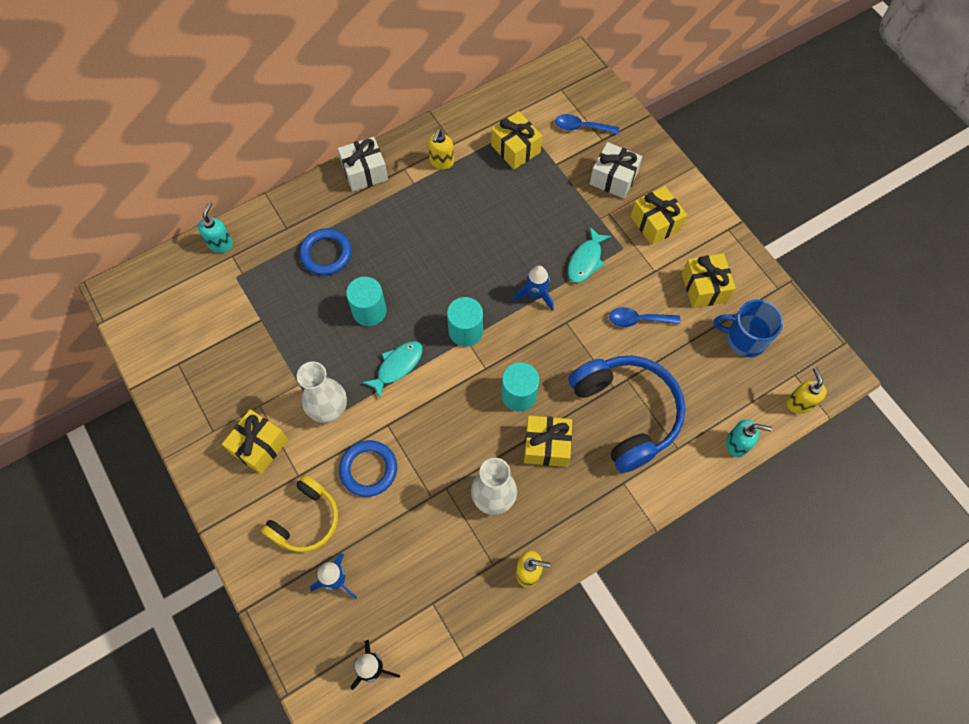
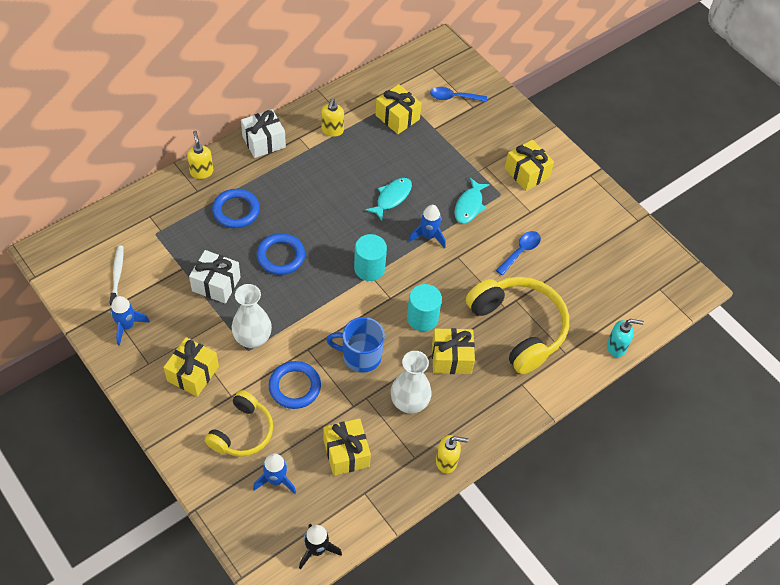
camera: 10 degrees left, 10 degrees down
turquoise soap dispenser [198,202,233,253] -> none
turquoise cylinder [346,277,387,326] -> blue ring [256,233,305,275]
turquoise fish [362,341,423,399] -> turquoise fish moved to [365,178,412,221]
blue headphones [569,356,685,473] -> yellow headphones [466,277,569,374]
white gift [590,142,642,199] -> white gift moved to [189,250,241,304]
blue spoon [609,307,680,327] -> blue spoon turned 135 degrees clockwise [496,231,541,275]
yellow gift [682,253,736,308] -> yellow gift moved to [323,418,371,476]
blue mug [714,299,783,357] -> blue mug moved to [326,317,385,373]
yellow soap dispenser [787,367,827,414] -> yellow soap dispenser moved to [187,131,213,179]
none -> white toothbrush [110,246,123,306]
none -> blue rocket [110,296,150,346]

